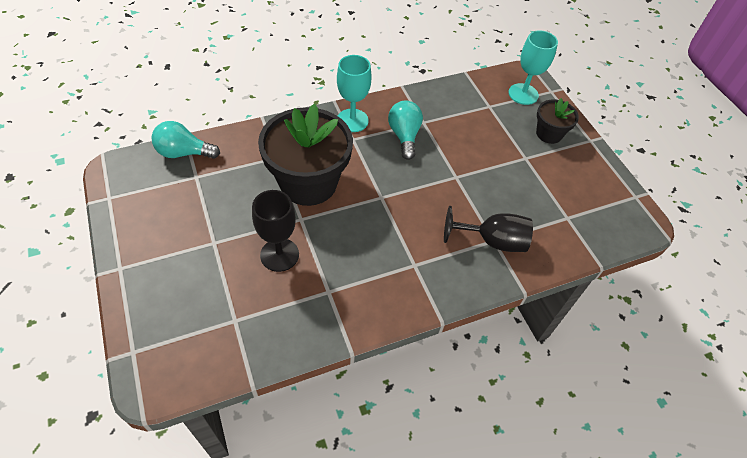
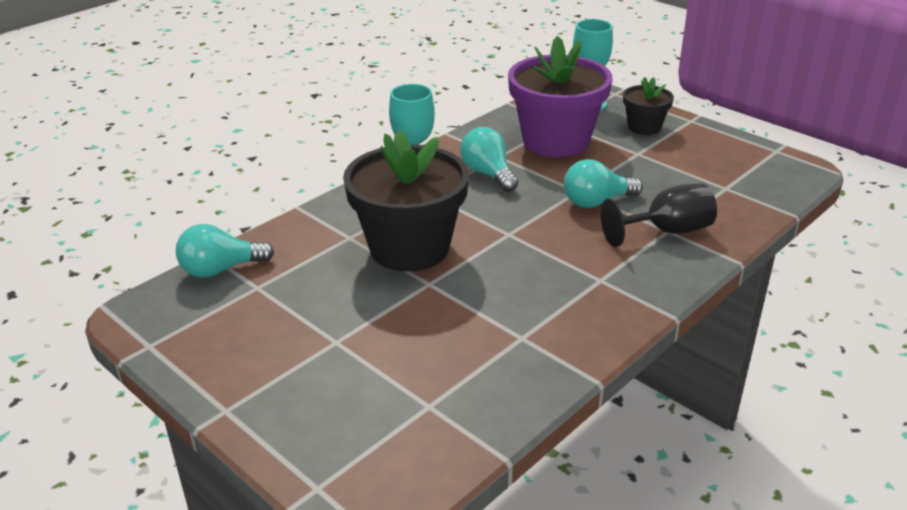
camera: 20 degrees left, 20 degrees down
black goblet [252,190,299,272] -> none
none -> purple flower pot [508,36,612,157]
none -> turquoise light bulb [564,159,643,208]

